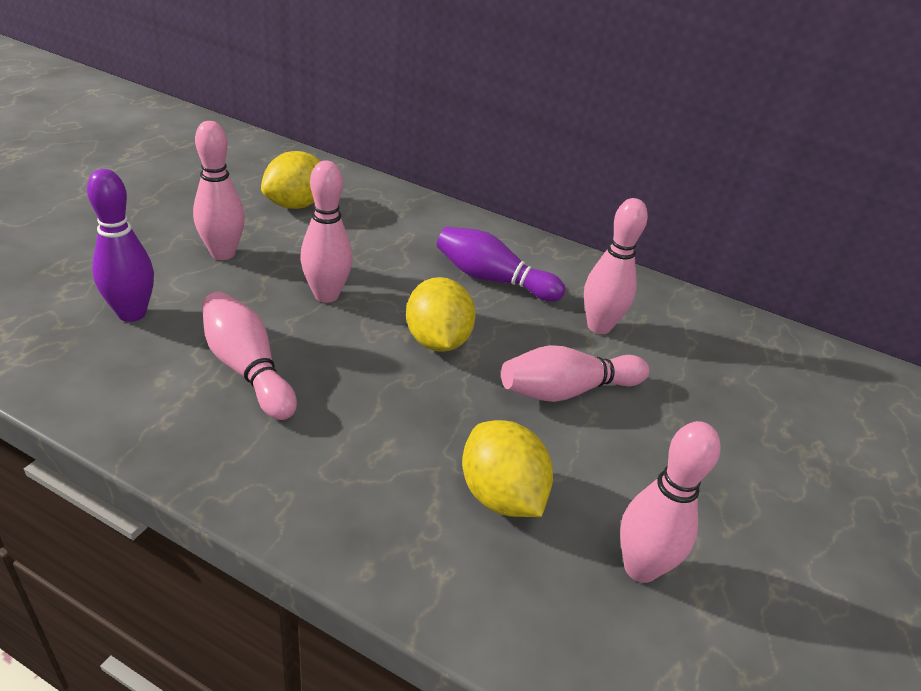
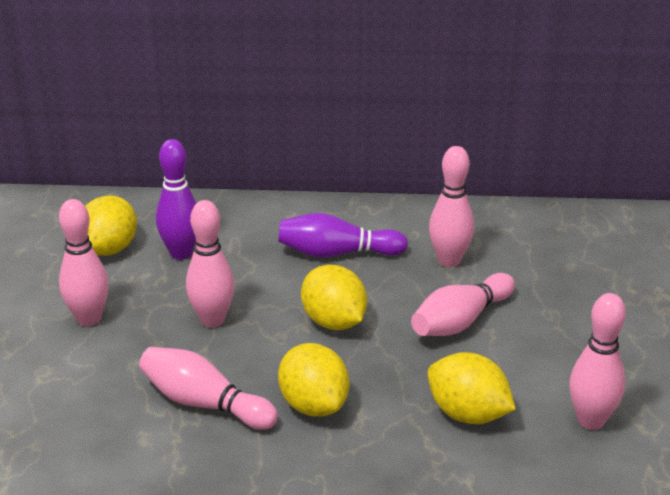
camera: 20 degrees left, 5 degrees down
purple bowling pin [87,169,154,322] -> purple bowling pin moved to [156,139,196,260]
none -> yellow lemon [278,343,349,417]

